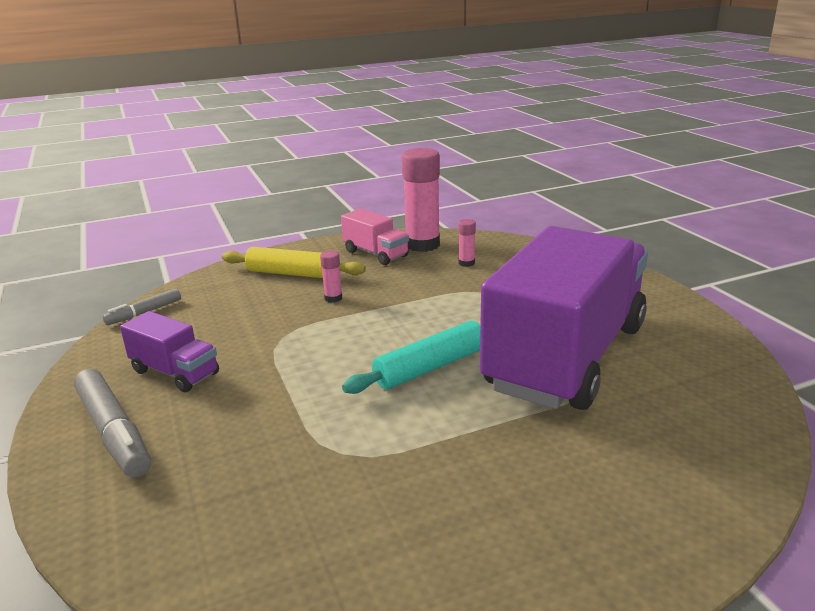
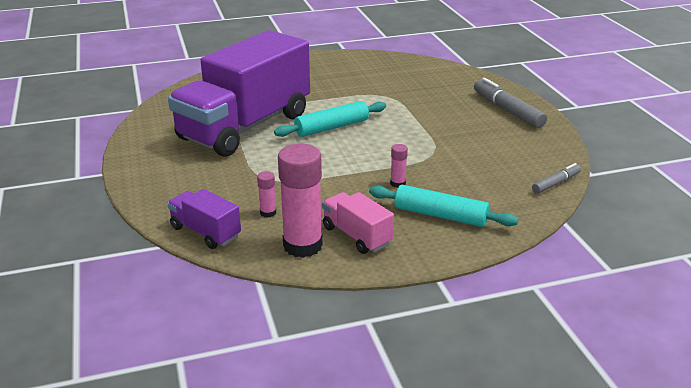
camera: 175 degrees left, 5 degrees up
purple truck [120,311,219,392] -> purple truck moved to [167,189,241,249]
yellow rolling pin [222,247,366,278] -> turquoise rolling pin [369,185,518,227]

